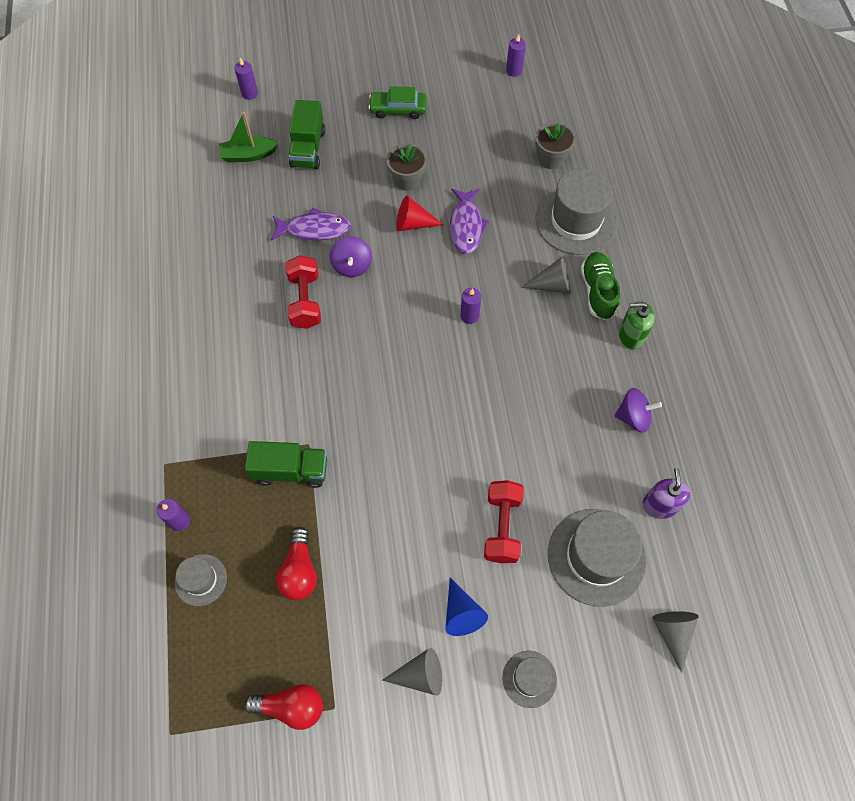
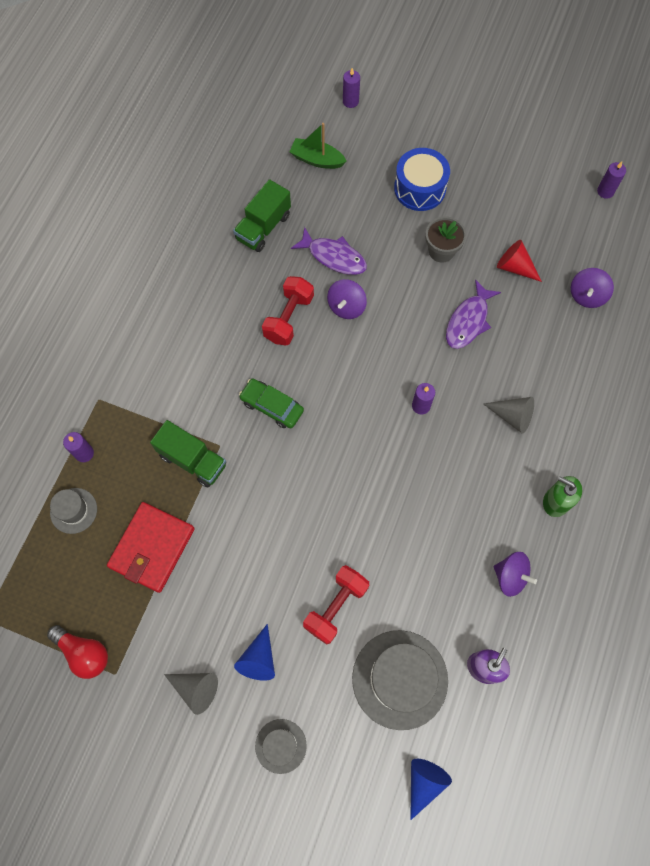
camera: 30 degrees right, 5 degrees up
red light bulb [276,527,317,600] -> red wallet [107,502,195,593]
green truck [288,100,325,169] -> green truck moved to [233,179,291,252]
green car [369,87,427,119] -> green car moved to [239,379,304,428]
red cone [396,196,444,231] -> red cone moved to [497,240,542,282]
grey flower pot [535,122,576,169] -> purple spinning top [571,268,614,308]
grey hat [536,168,618,255] -> none
green shoe [581,252,620,320] -> none
grey cone [652,611,699,673] -> blue cone [410,759,452,820]
none -> blue drum [394,148,450,211]

